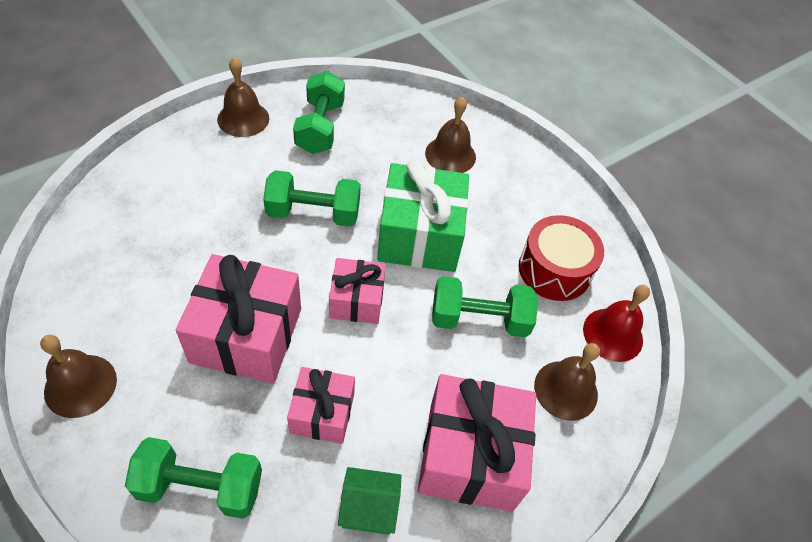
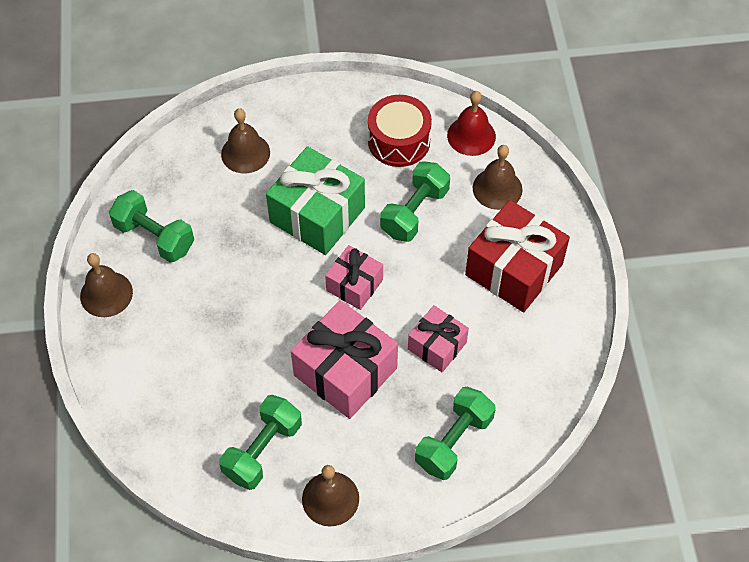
camera: 55 degrees left, 5 degrees up
green dumbbell [263,170,361,227] -> green dumbbell moved to [219,395,302,490]
green house [338,467,402,535] -> none
pink gift [418,374,536,512] -> red gift [465,200,570,312]

